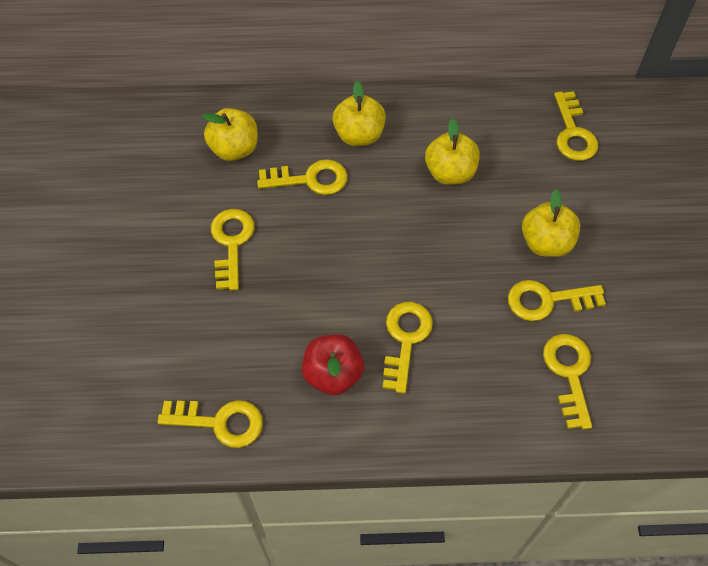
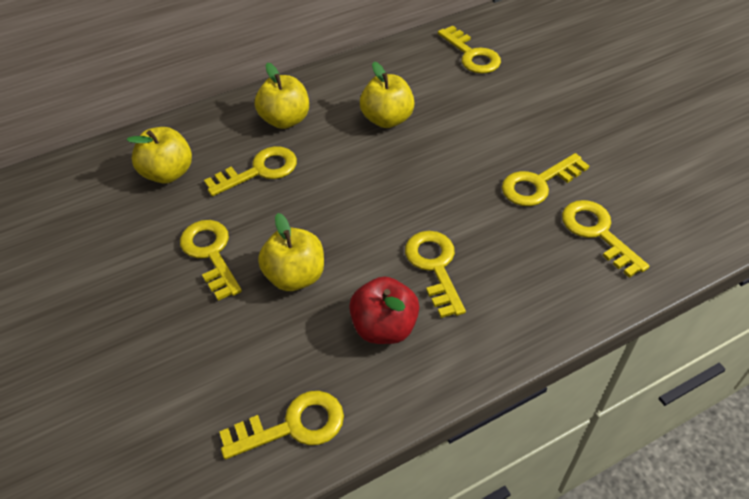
camera: 25 degrees left, 10 degrees down
yellow apple [522,189,580,257] -> yellow apple moved to [258,213,324,291]

